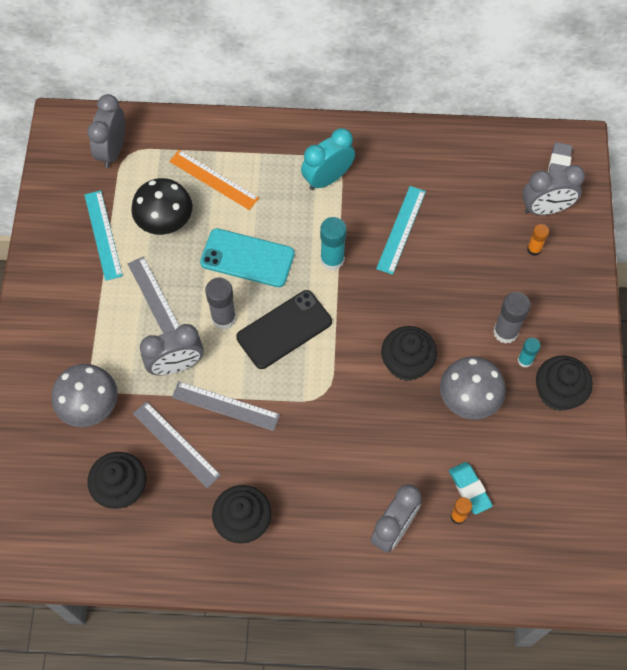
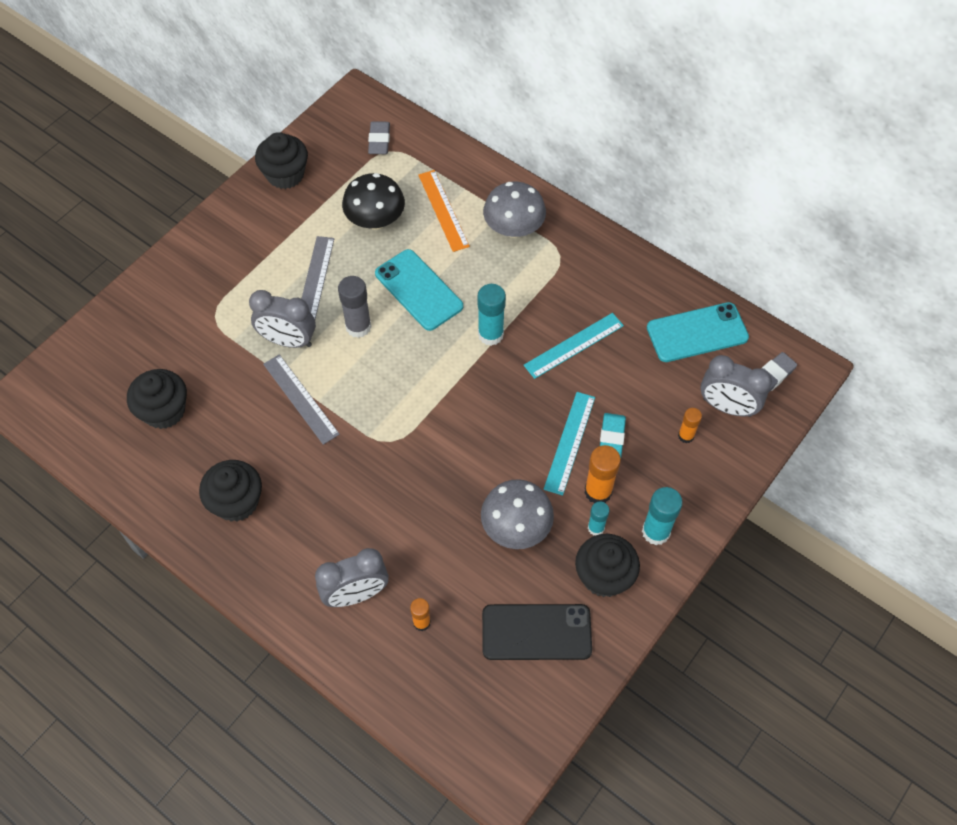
camera: 35 degrees right, 5 degrees down
grey mushroom [51,364,118,427] -> grey mushroom moved to [483,182,546,238]
turquoise ruler [84,190,123,281] -> turquoise ruler moved to [544,392,595,496]
grey clock [87,94,125,168] -> grey eraser [368,121,390,154]
grey ruler [133,401,221,488] -> none
black phone [236,290,332,369] -> black phone moved to [482,604,592,660]
turquoise clock [301,128,355,190] -> none
black cupcake [381,326,437,381] -> black cupcake moved to [255,132,308,189]
turquoise eraser [449,462,493,514] -> turquoise eraser moved to [600,413,626,458]
grey glue stick [493,292,530,344] -> orange glue stick [585,445,621,503]
none -> turquoise glue stick [642,487,683,545]
none -> turquoise phone [647,302,749,362]

